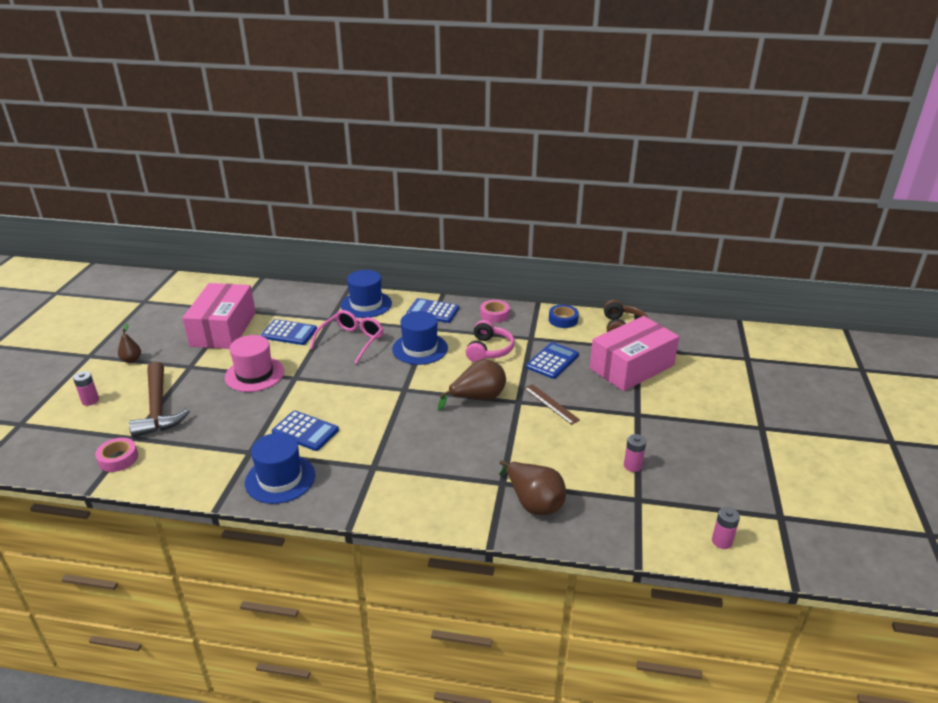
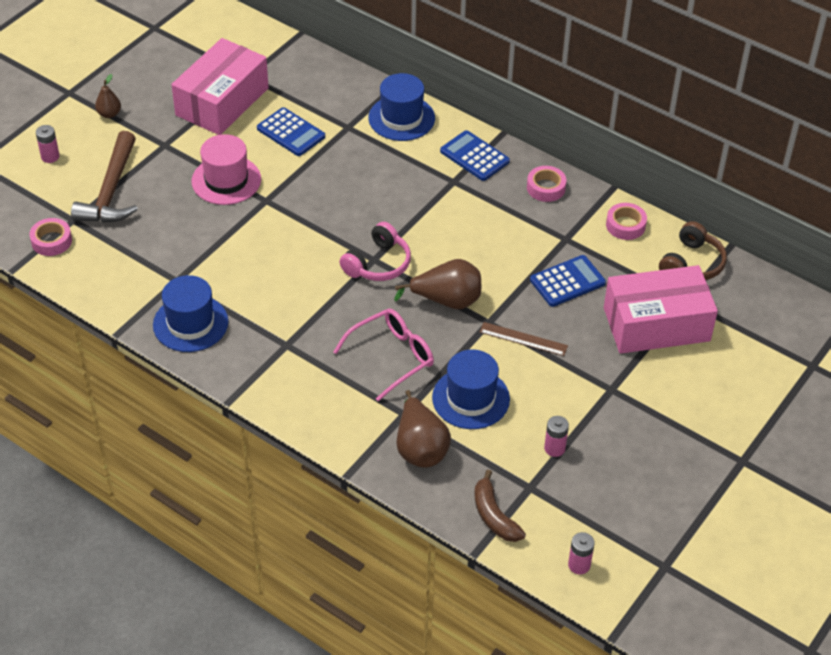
camera: 25 degrees right, 15 degrees up
blue calculator [272,410,339,451] -> none
pink glasses [310,310,384,364] -> pink glasses moved to [333,309,434,401]
blue hat [392,311,448,365] -> blue hat moved to [432,349,510,429]
pink headphones [466,320,515,362] -> pink headphones moved to [340,222,411,281]
brown ruler [524,384,580,425] -> brown ruler turned 60 degrees counterclockwise [479,322,568,356]
blue tape [549,305,579,328] -> pink tape [606,203,647,240]
none -> brown banana [475,470,526,542]

